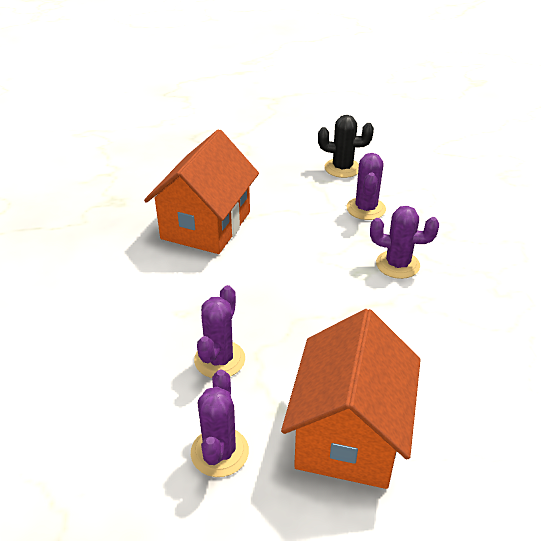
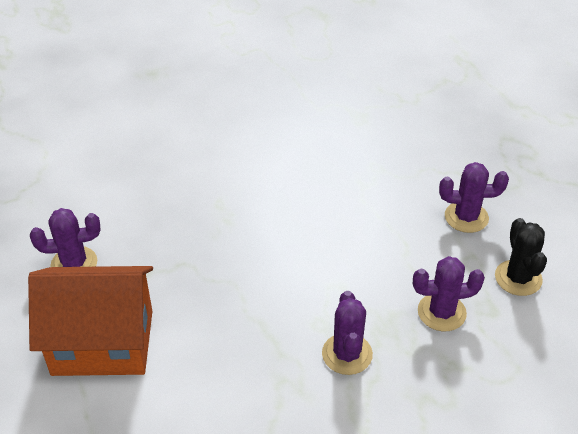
camera: 75 degrees right, 5 degrees up
orange house [144,129,259,254] -> none
purple cactus [194,285,245,378] -> purple cactus moved to [439,162,509,233]

